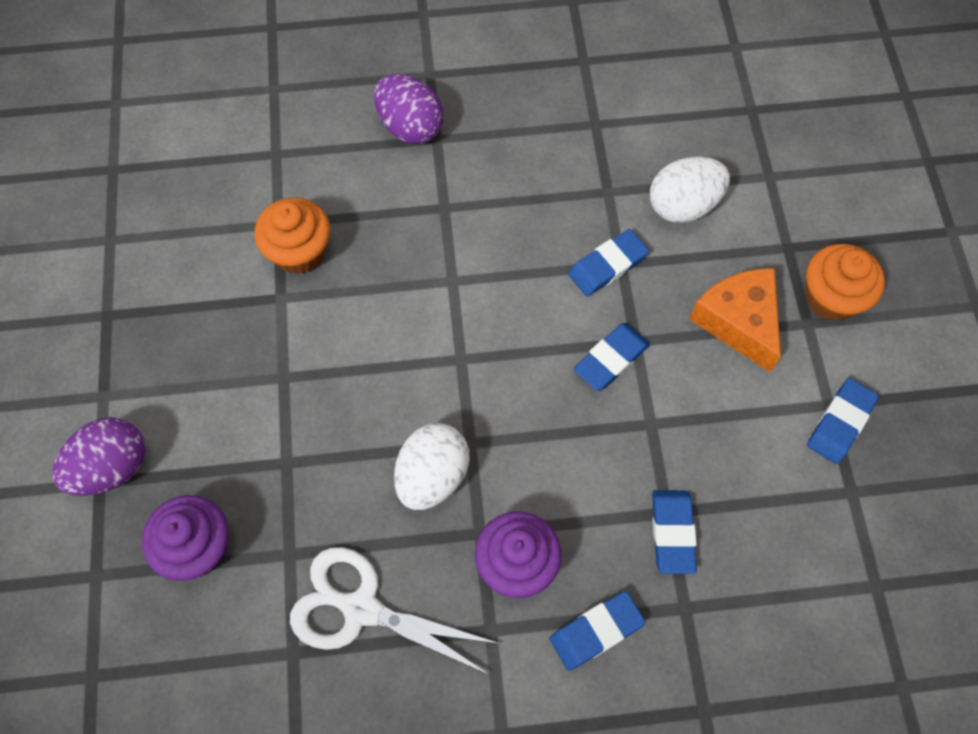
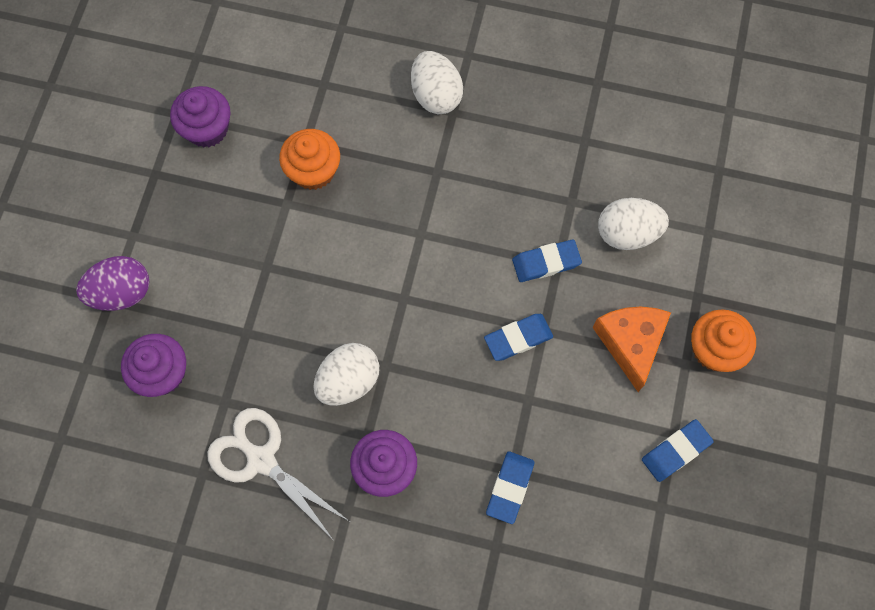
camera: 20 degrees right, 5 degrees up
purple egg [374,74,444,144] -> white egg [411,51,463,114]
blue eraser [550,591,646,671] -> none
none -> purple cupcake [170,86,231,147]

